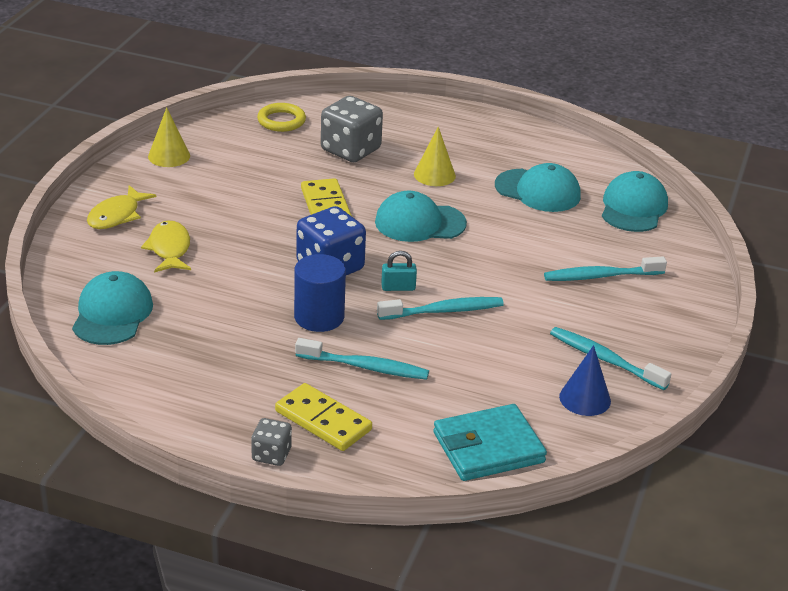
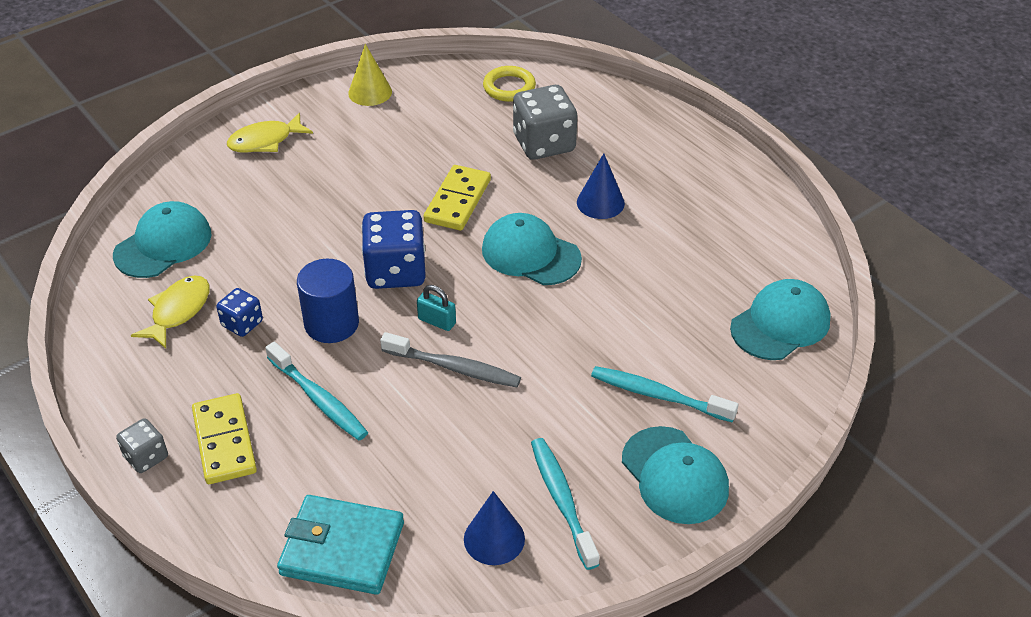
camera: 35 degrees right, 10 degrees up
yellow fish [141,220,191,273] -> yellow fish moved to [131,275,210,349]
turquoise toothbrush [377,297,504,320] -> grey toothbrush [380,332,521,387]
yellow cone [414,127,456,186] -> blue cone [577,153,625,219]
turquoise cap [495,163,581,212] -> turquoise cap moved to [622,426,729,524]
none -> blue dice [216,288,263,337]

